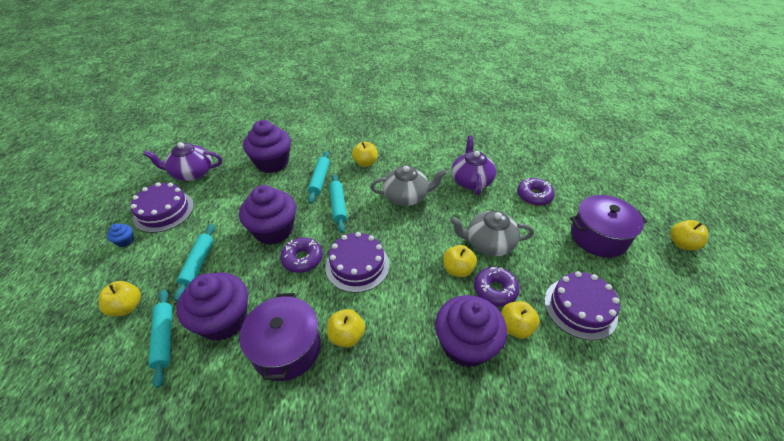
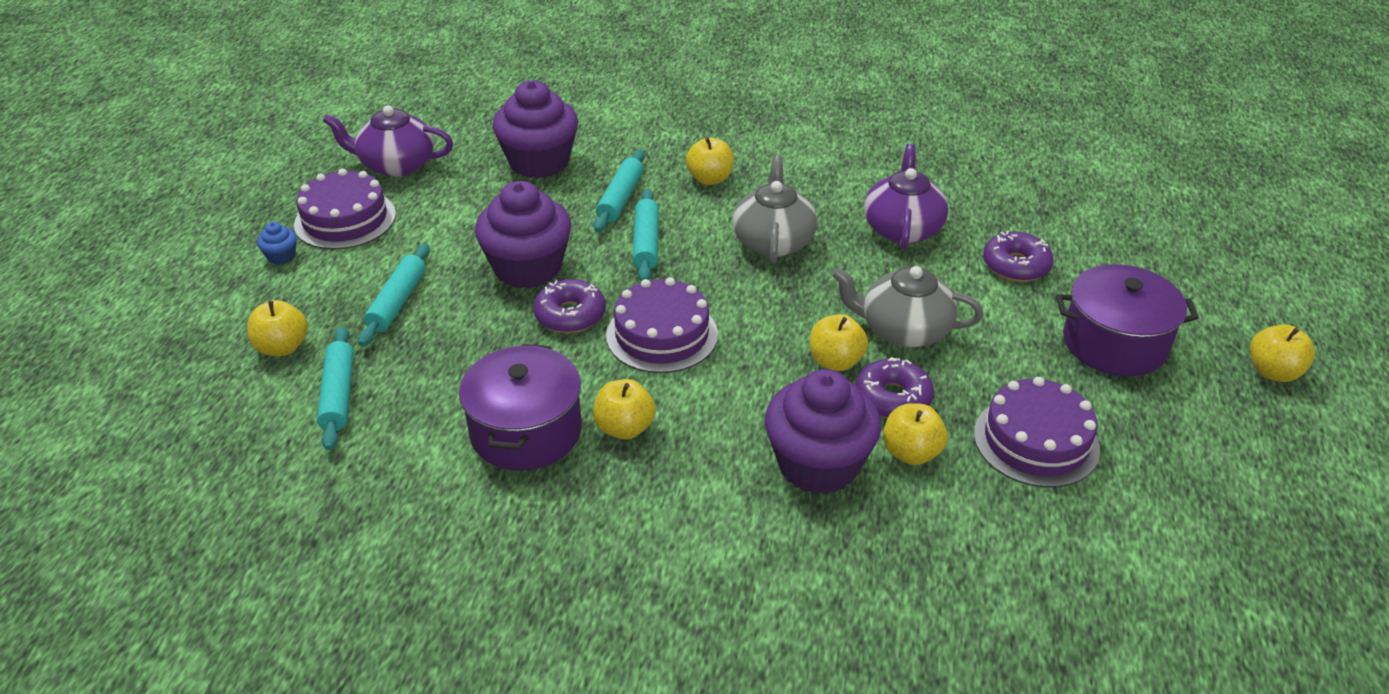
camera: 10 degrees right, 5 degrees down
purple cupcake [177,272,248,341] -> none
grey teapot [370,166,447,206] -> grey teapot turned 90 degrees counterclockwise [732,155,817,264]

